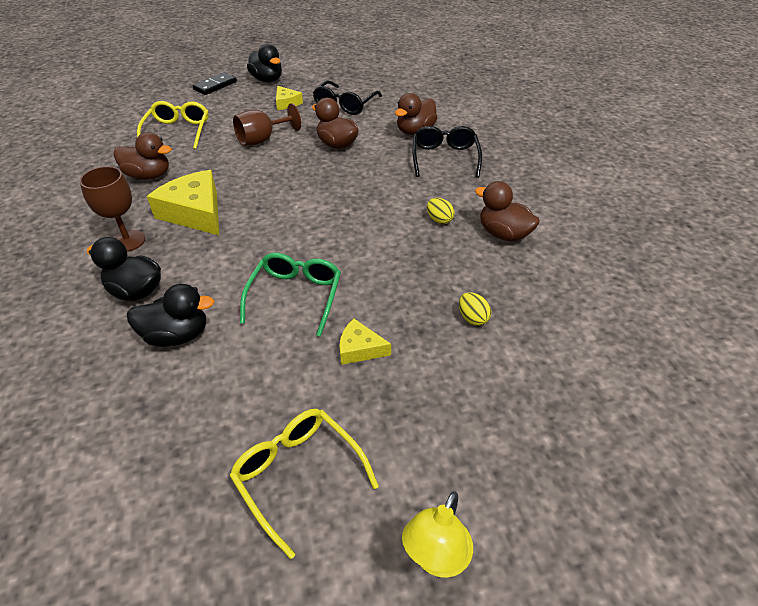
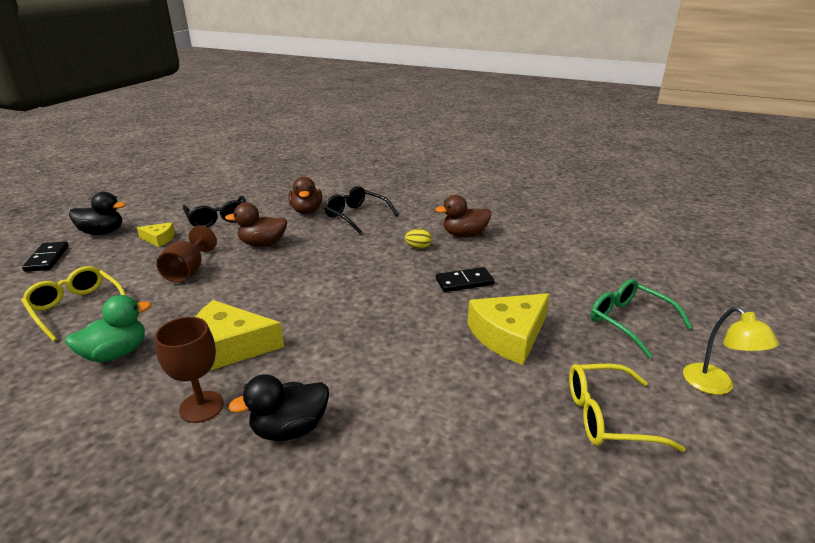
camera: 50 degrees left, 15 degrees down
brown duck [113,132,172,180] -> green duck [65,295,151,362]
black duck [127,284,214,347] -> none
green glasses [240,253,341,337] -> green glasses moved to [590,279,693,359]
yellow cheese [339,319,391,365] -> yellow cheese [468,293,550,365], size x1.90
yellow egg [459,292,492,326] -> none
none -> black domino [436,267,494,292]

